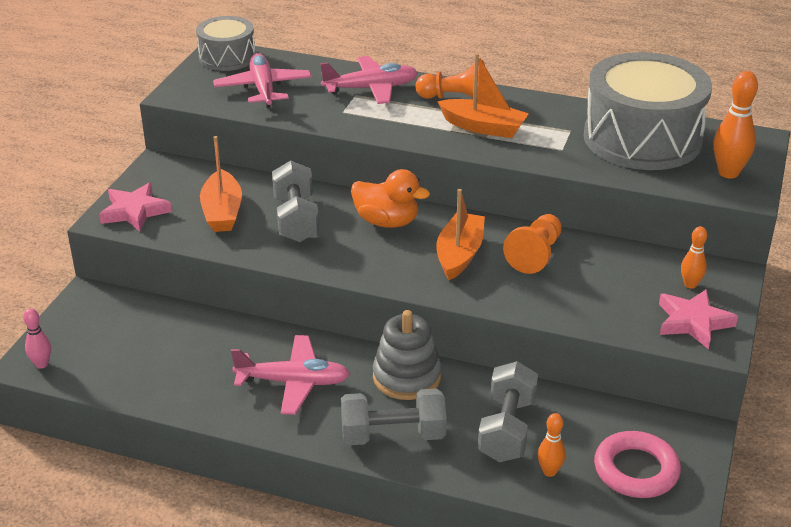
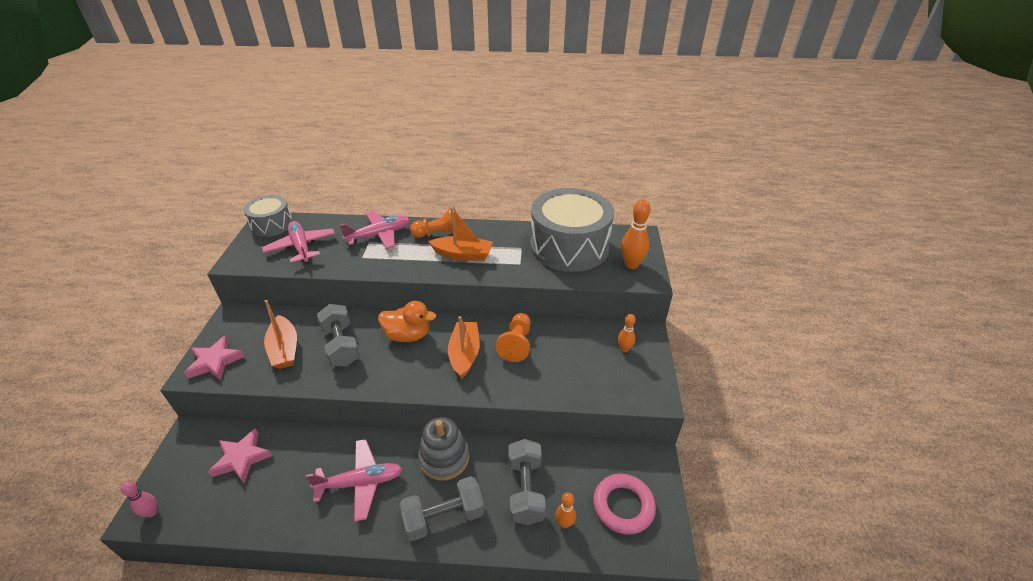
camera: 15 degrees left, 5 degrees up
pink star [659,289,738,349] -> pink star moved to [208,428,273,483]

